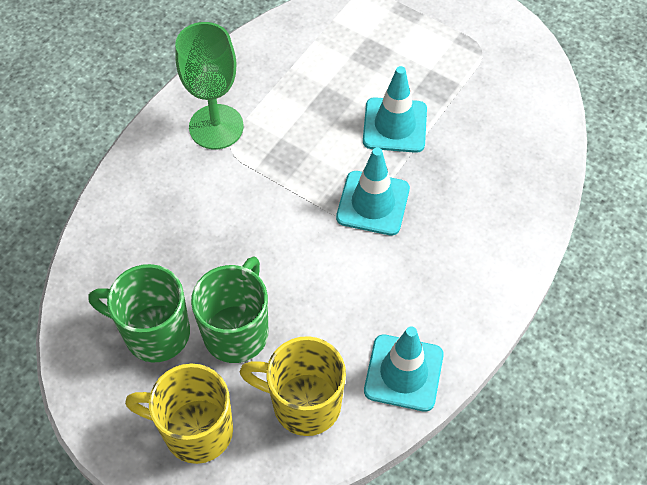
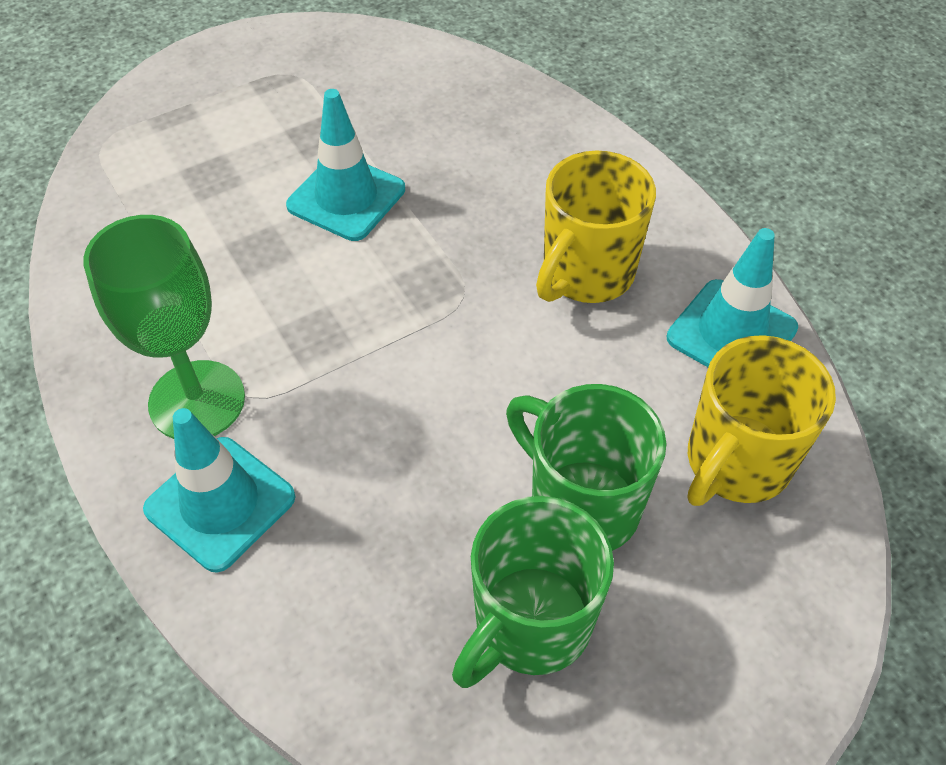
camera: 65 degrees left, 5 degrees down
yellow mug [125,363,233,464] -> yellow mug moved to [536,151,656,303]
turquoise traffic cone [336,147,410,236] -> turquoise traffic cone moved to [143,408,296,573]

